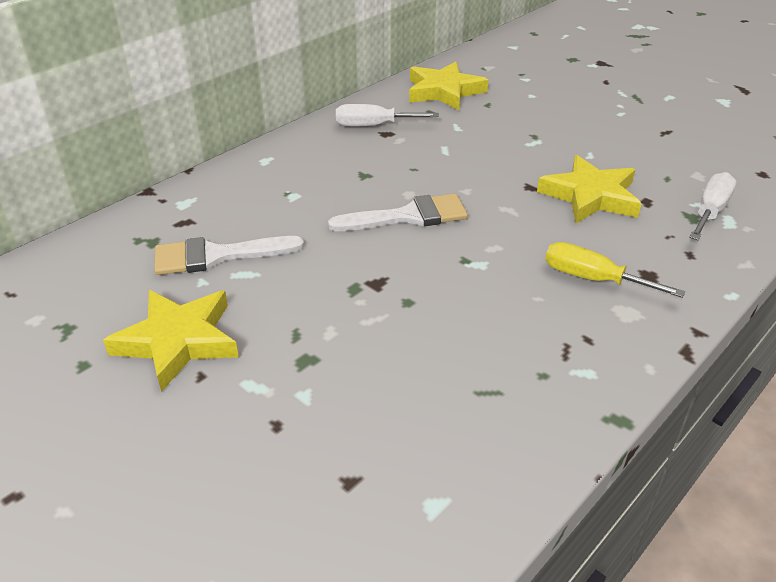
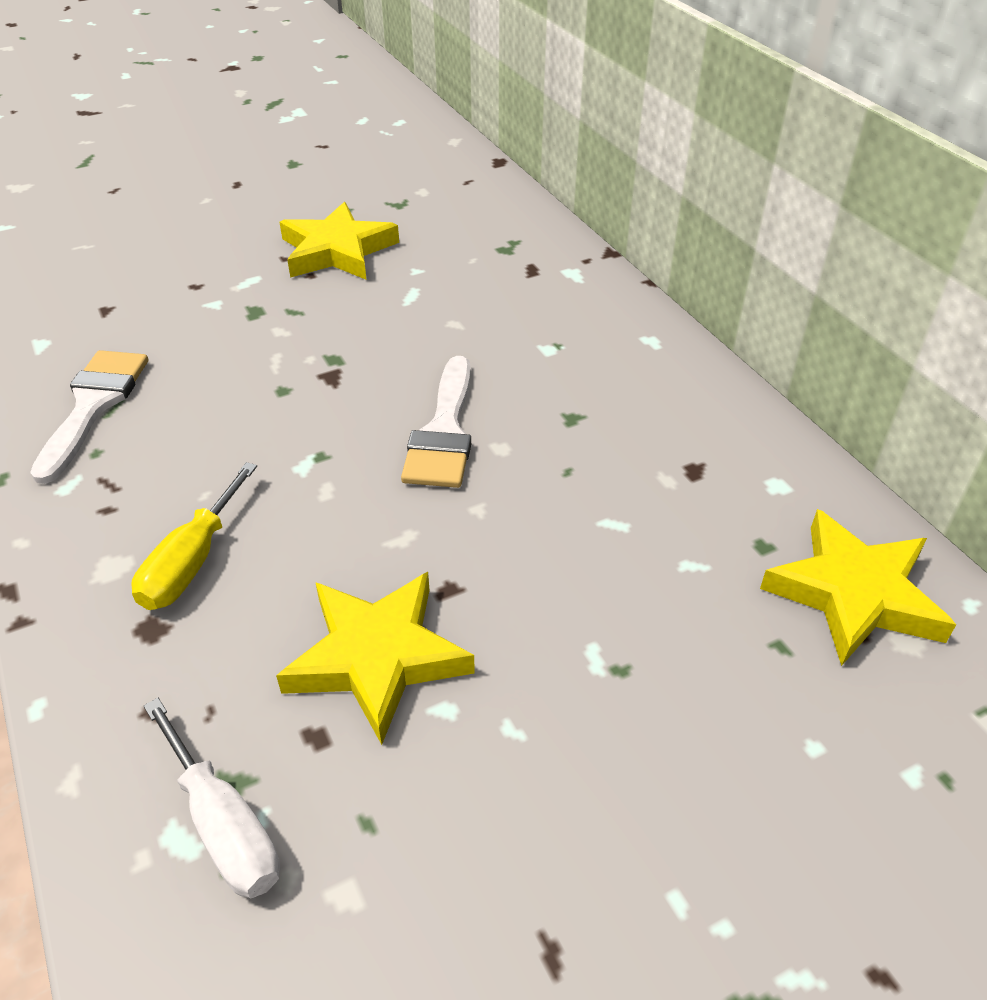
camera: 110 degrees right, 5 degrees up
white brush [154,236,304,275] -> white brush moved to [30,350,148,484]
white screwdriver [336,104,439,126] -> none
yellow screwdriver [545,242,685,298] -> yellow screwdriver turned 150 degrees clockwise [131,462,257,610]

